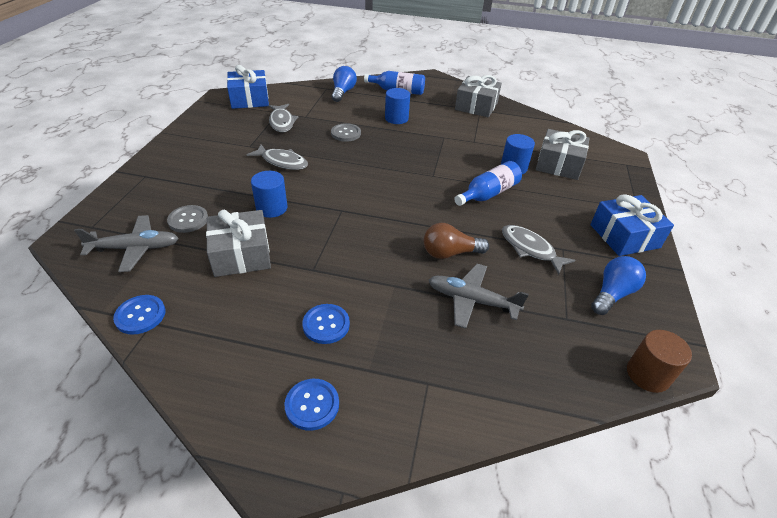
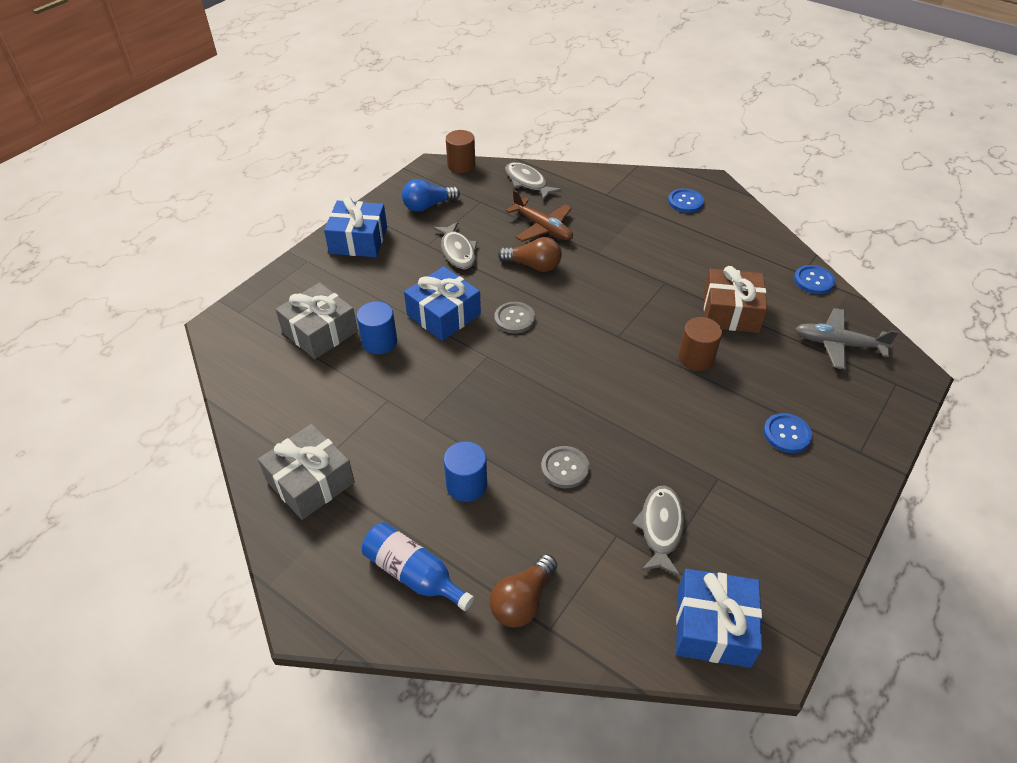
camera: 155 degrees left, 5 degrees up
grey button [167,205,208,233] -> grey button moved to [494,302,535,333]
grey gift [206,210,271,277] -> brown gift [704,266,767,333]
grey fish [247,144,308,170] -> grey fish moved to [505,162,562,200]
blue cylinder [251,171,287,218] -> brown cylinder [678,317,722,371]
blue button [302,304,350,344] -> blue button moved to [763,413,812,453]
blue light bulb [332,66,357,102] -> brown light bulb [490,554,557,627]
grey plane [429,264,529,329] -> brown plane [505,190,573,242]
blue bottle [454,161,522,206] -> blue gift [404,266,481,341]

